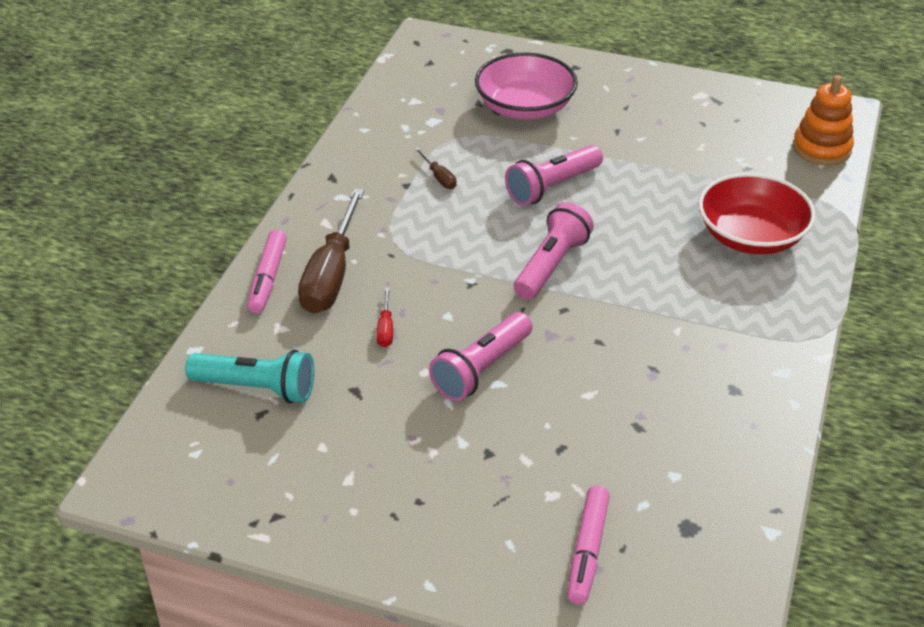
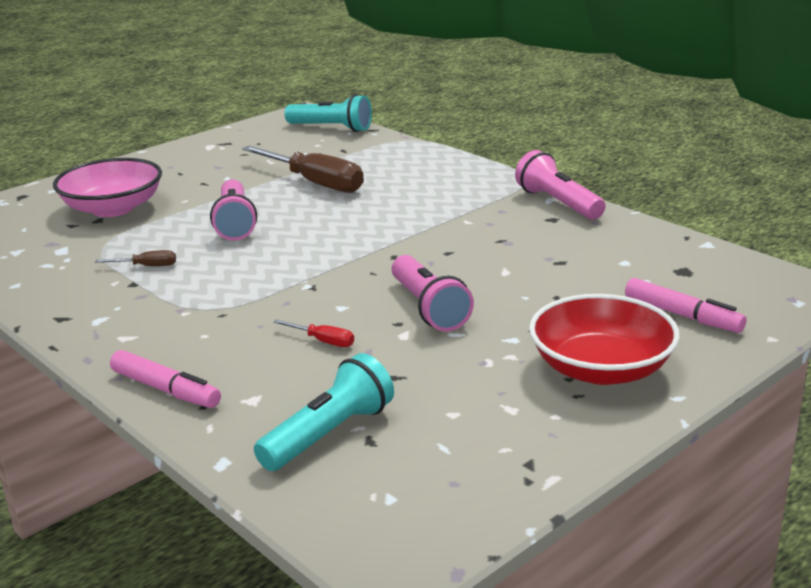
camera: 60 degrees left, 15 degrees down
brown screwdriver [298,188,364,314] -> brown screwdriver moved to [242,146,364,193]
pink flashlight [514,202,594,300] -> pink flashlight moved to [515,150,605,220]
red bowl [698,173,816,255] -> red bowl moved to [529,294,680,385]
orange stacking toy [793,75,854,165] -> turquoise flashlight [284,94,372,132]

